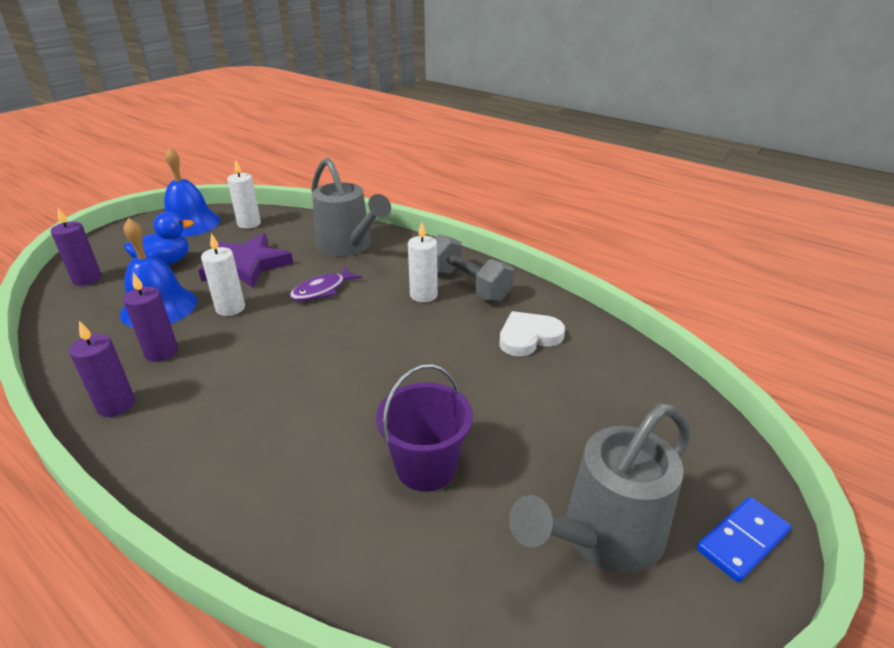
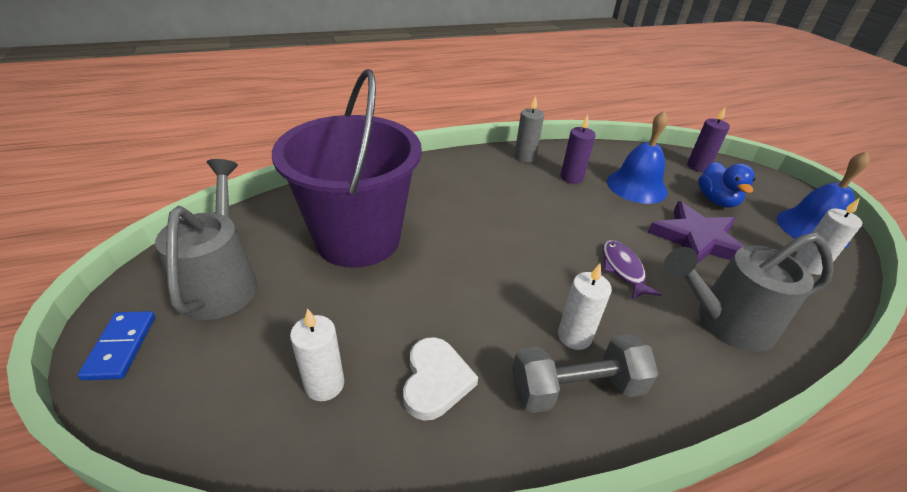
camera: 120 degrees right, 5 degrees up
purple candle [69,321,135,417] -> grey candle [514,96,544,163]
white candle [201,233,245,316] -> white candle moved to [290,308,344,401]
purple bucket [376,364,473,492] -> purple bucket [272,69,422,268], size x1.95

